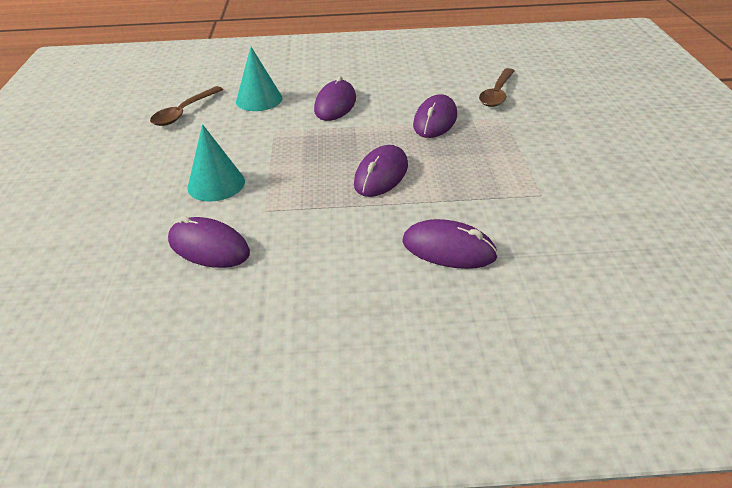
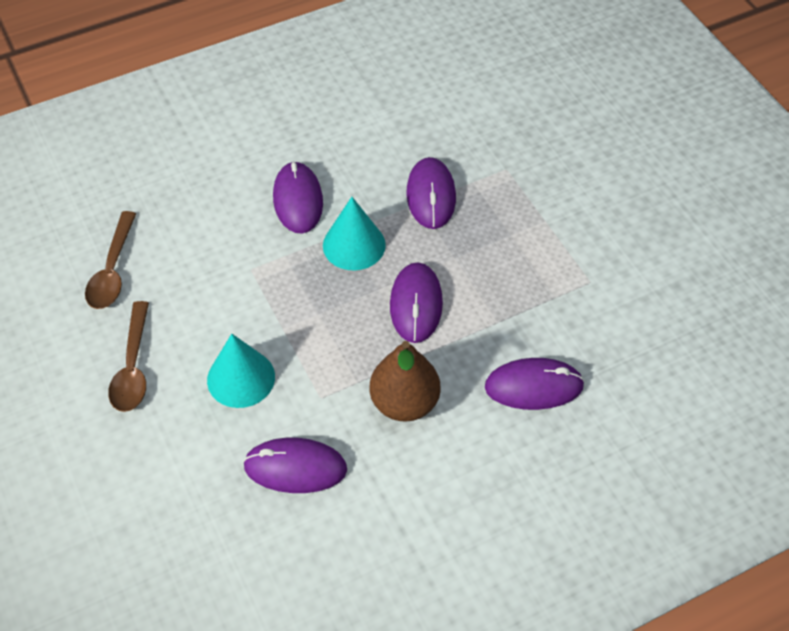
camera: 25 degrees left, 15 degrees up
turquoise cone [236,47,283,111] -> turquoise cone moved to [323,197,386,271]
brown spoon [479,68,514,107] -> brown spoon moved to [108,301,149,412]
none -> brown pear [370,341,440,422]

